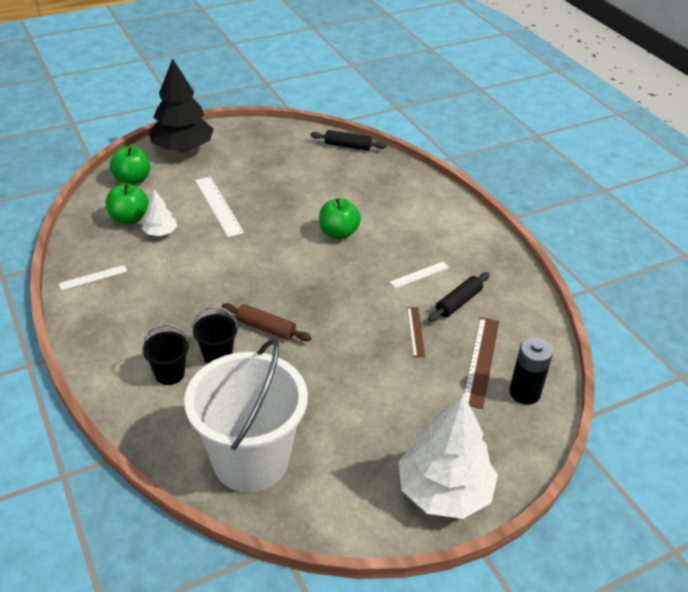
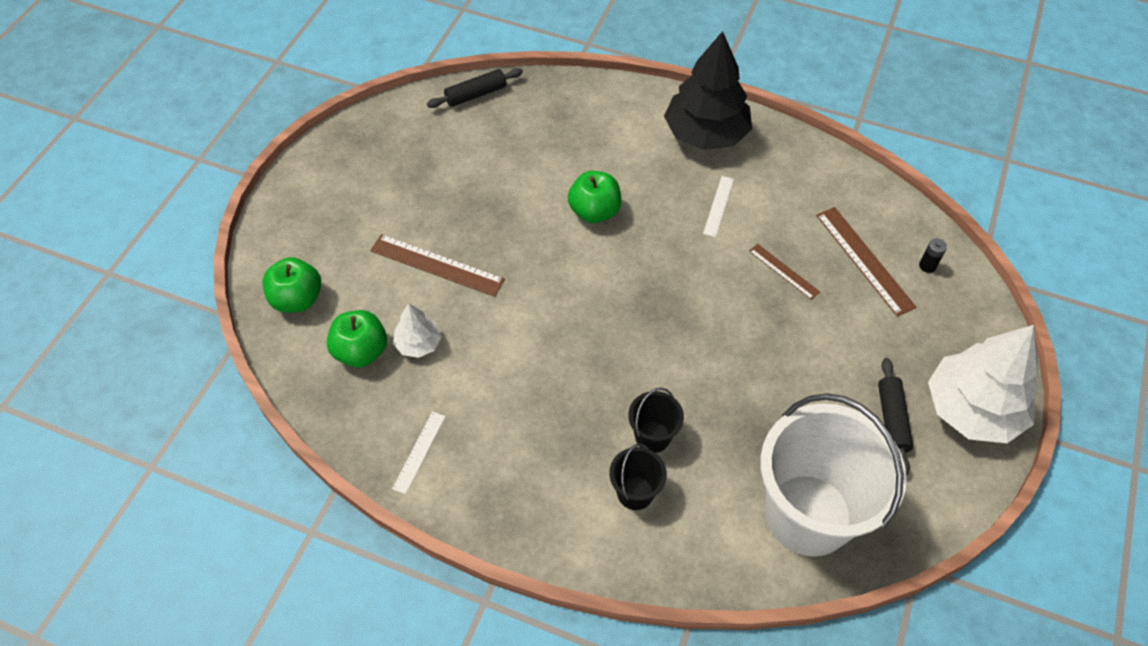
camera: 40 degrees left, 15 degrees up
black tree [149,58,214,152] -> black tree moved to [664,31,752,150]
white ruler [195,177,244,237] -> brown ruler [370,234,505,297]
brown rolling pin [222,303,312,341] -> none
black rolling pin [428,272,490,322] -> black rolling pin moved to [878,358,913,475]
black battery [509,337,553,405] -> black battery [919,238,947,273], size x0.50

